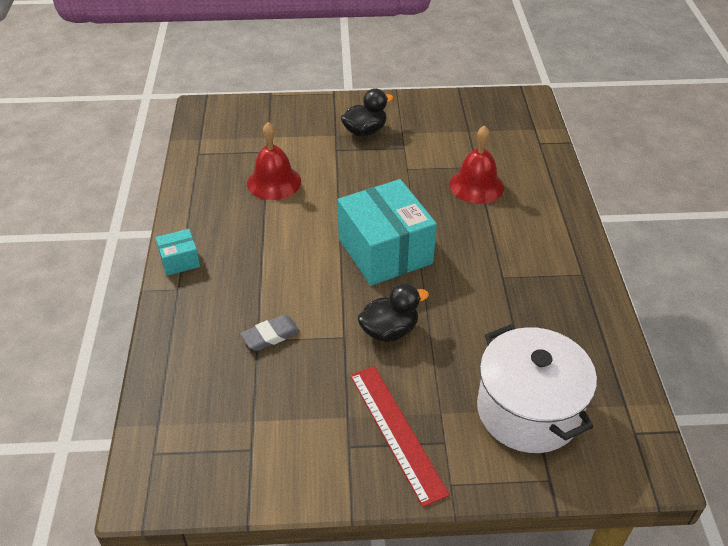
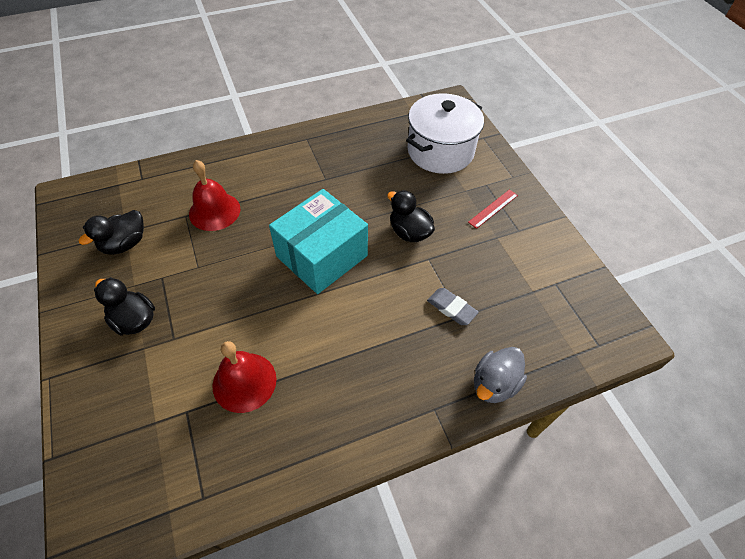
camera: 110 degrees left, 10 degrees up
turquoise box [156,229,200,276] -> none
red ruler [350,366,450,507] -> red ruler [468,189,518,229], size x0.56
none -> black duck [79,210,144,254]
none -> grey duck [474,347,527,403]

